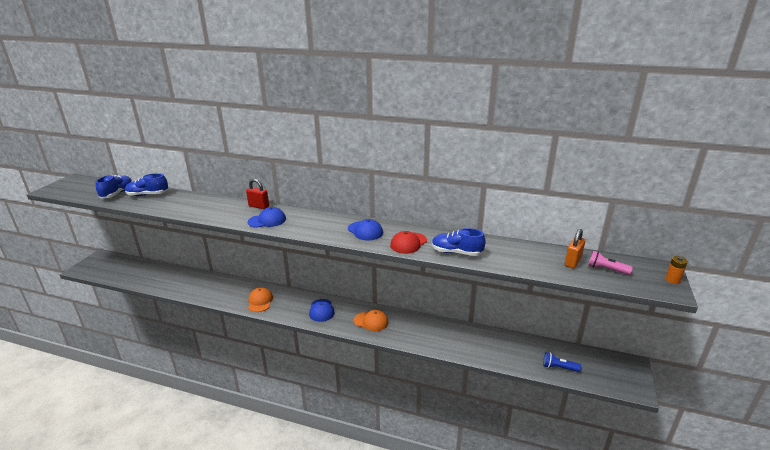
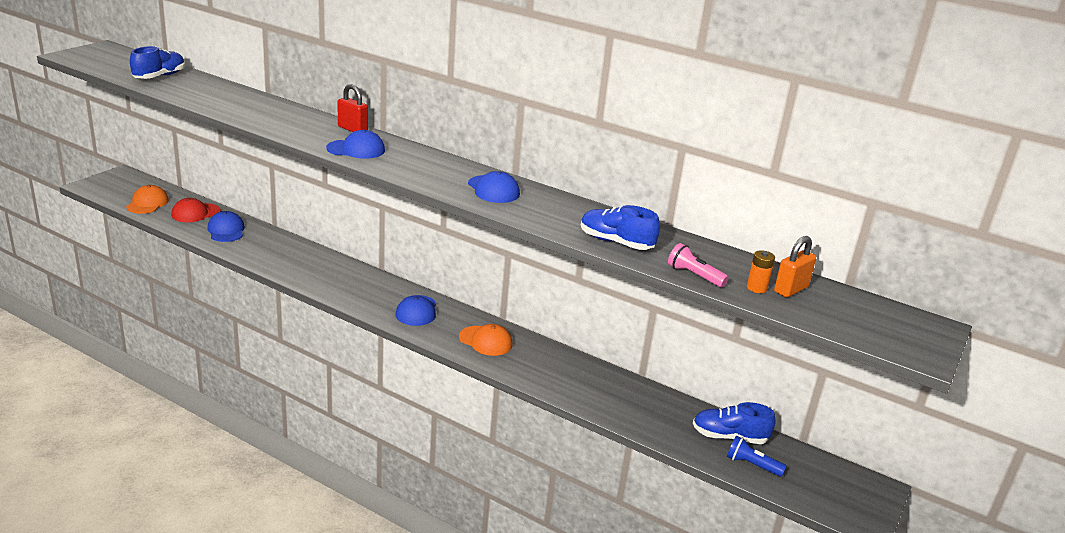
camera: 10 degrees right, 0 degrees up
blue shoe [125,173,168,196] -> blue shoe moved to [693,402,776,444]
orange cap [248,287,273,312] -> orange cap moved to [126,185,169,214]
red cap [390,231,427,254] -> red cap moved to [171,198,221,222]
pink flashlight [588,251,633,275] -> pink flashlight moved to [668,243,729,287]
orange battery [665,256,688,284] -> orange battery moved to [747,250,775,293]
none -> blue cap [207,211,245,242]

